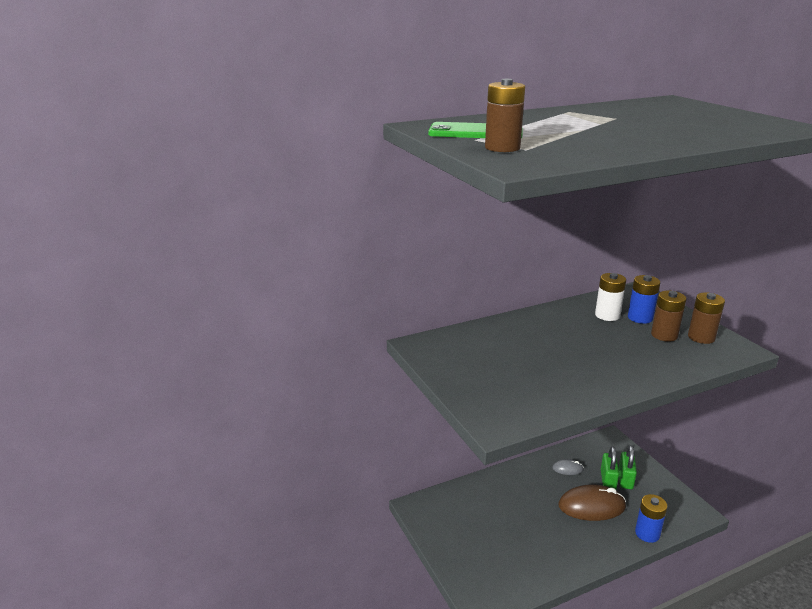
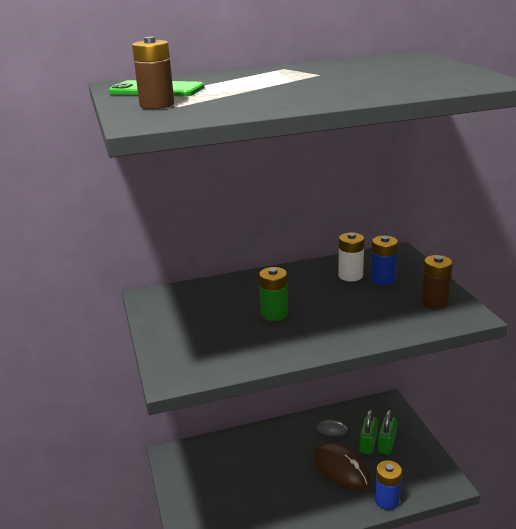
camera: 10 degrees right, 0 degrees up
brown mouse [558,484,626,521] -> brown mouse turned 45 degrees clockwise [313,442,371,490]
brown battery [651,291,686,342] -> none
none -> green battery [259,267,288,321]

